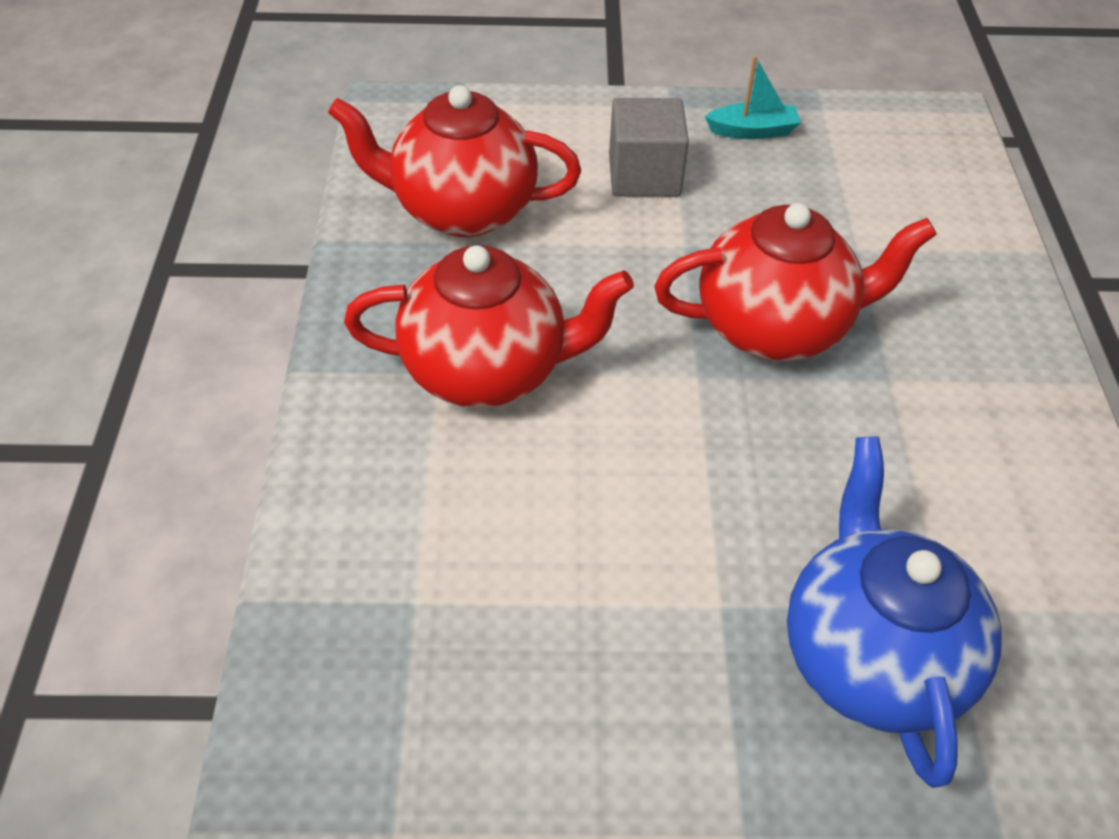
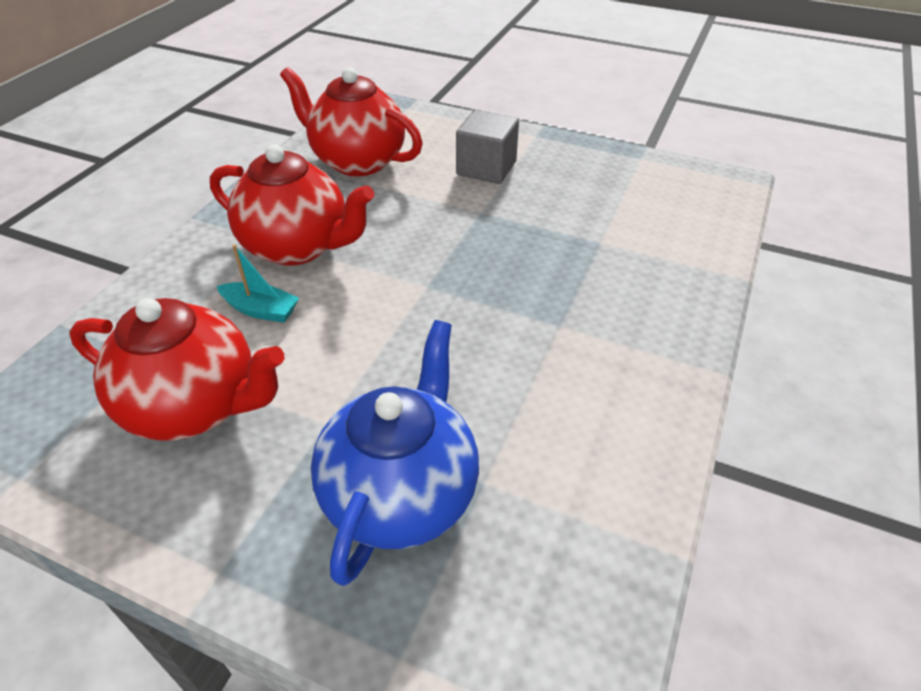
camera: 25 degrees right, 5 degrees down
red teapot [654,203,937,361] -> red teapot moved to [70,298,284,441]
turquoise boat [705,56,801,139] -> turquoise boat moved to [217,244,299,323]

